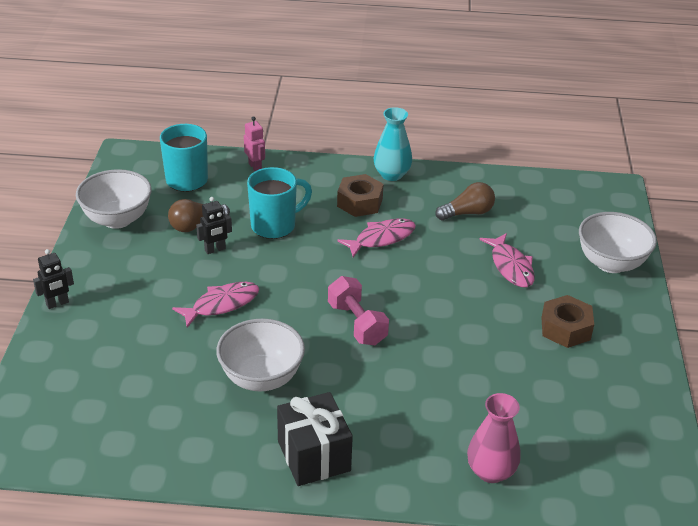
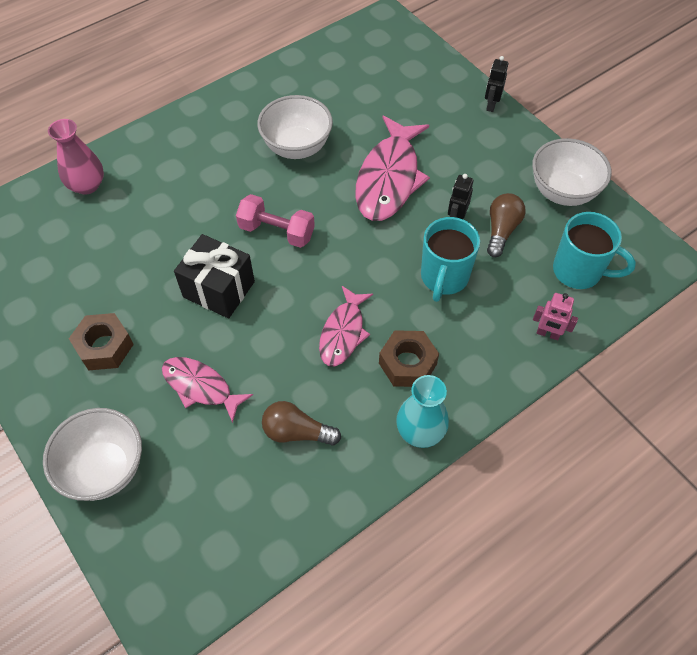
camera: 140 degrees right, 20 degrees up
pink fish [172,282,259,328] -> pink fish [355,116,430,221], size x1.67
black gift [277,392,353,486] -> black gift moved to [174,234,255,318]
brown light bulb [435,182,495,220] -> brown light bulb turned 75 degrees clockwise [262,401,341,446]

